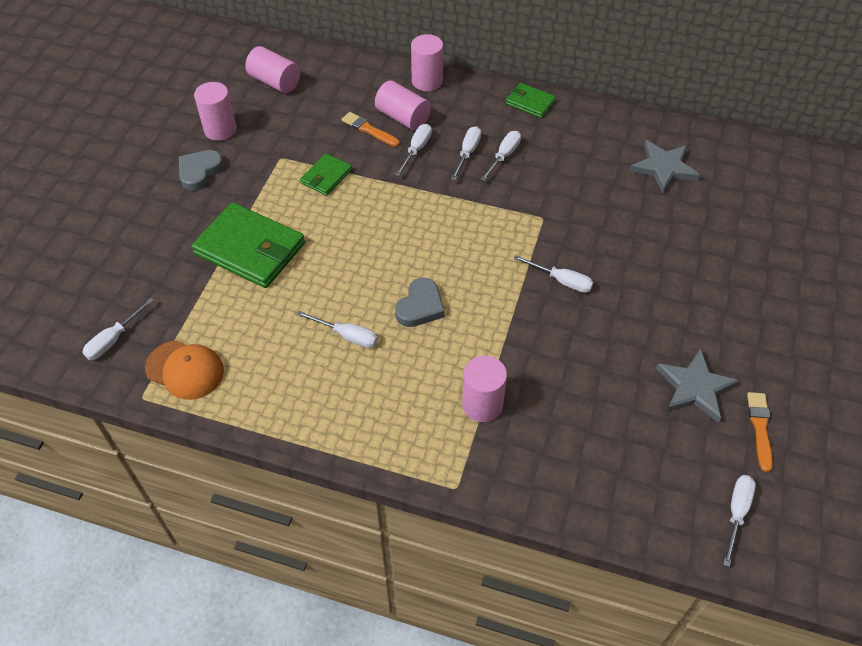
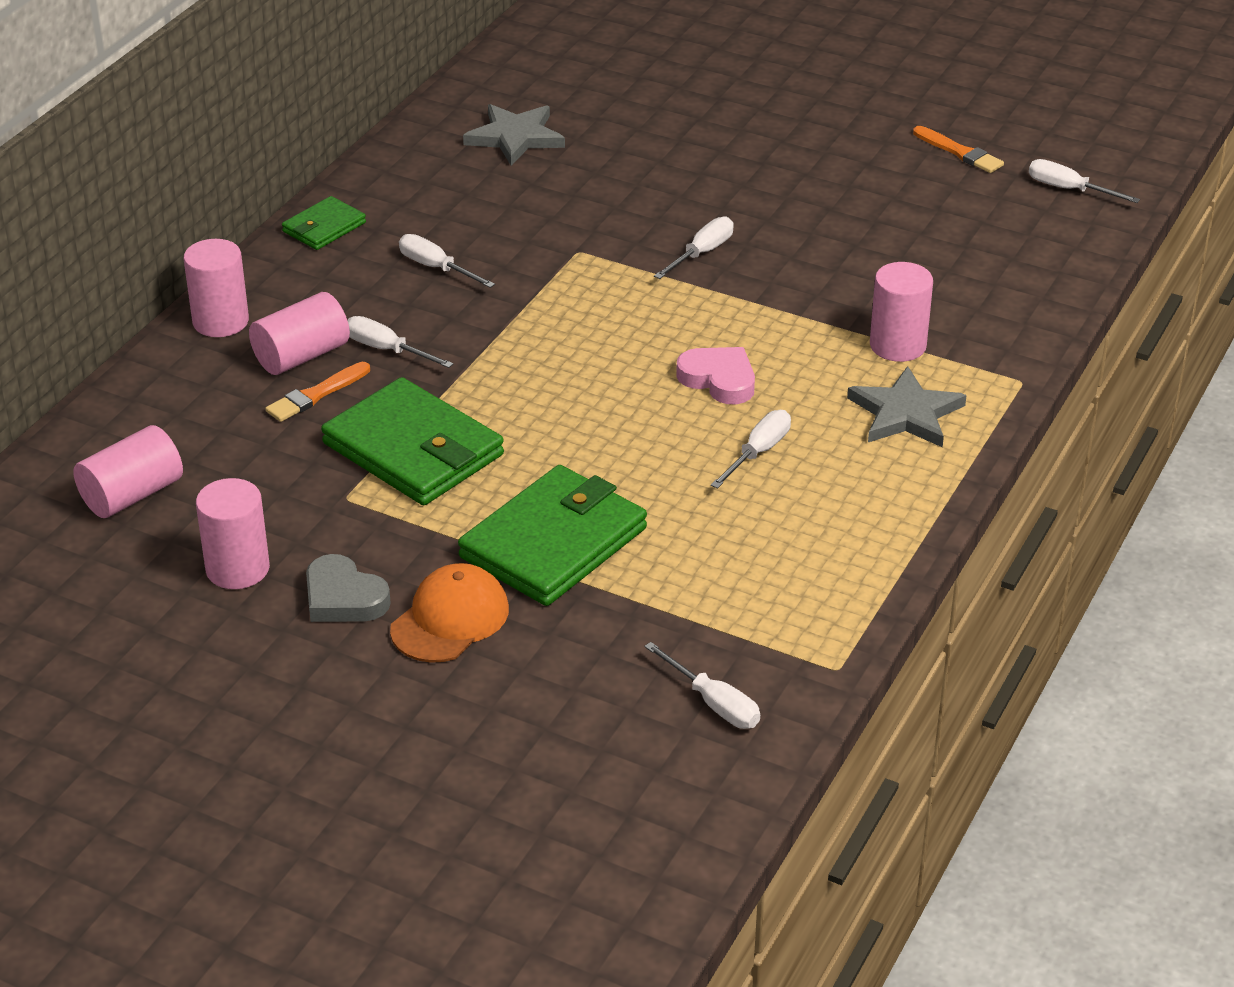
camera: 80 degrees left, 15 degrees down
orange cap [145,340,224,400] -> orange cap moved to [390,563,509,663]
green wallet [300,153,352,196] -> green wallet [321,377,504,505], size x1.94
grey heart [395,278,445,327] -> pink heart [676,347,755,404]
white screwdriver [451,126,481,180] -> none
grey star [656,348,740,423] -> grey star moved to [847,366,967,448]
orange brush [747,392,773,472] -> orange brush turned 150 degrees counterclockwise [913,126,1004,173]

